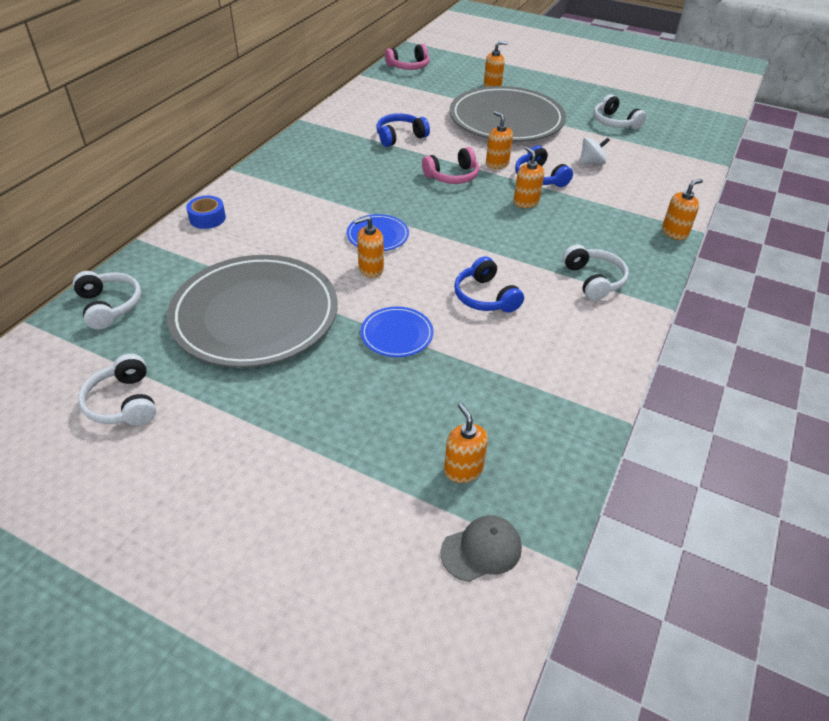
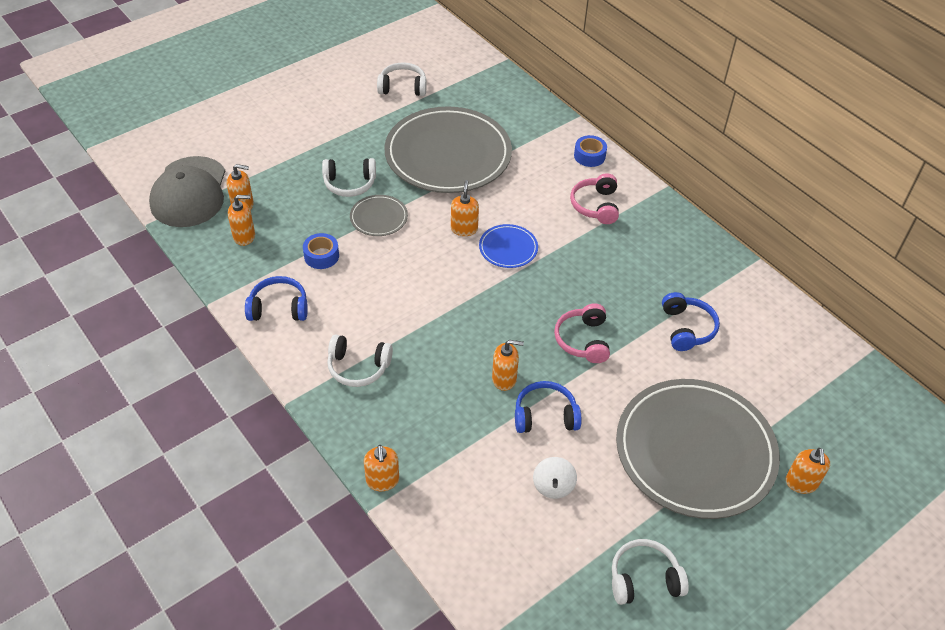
camera: 115 degrees right, 5 degrees up
white headphones [72,271,141,330] -> white headphones moved to [322,158,376,197]
blue plate [361,307,434,357] -> grey plate [350,195,408,236]
pink headphones [385,44,430,70] -> pink headphones moved to [570,173,619,224]
grey cap [441,516,522,582] -> grey cap [149,156,225,227], size x1.96
blue headphones [454,256,524,313] -> blue headphones moved to [245,276,308,321]
orange soap dispenser [486,111,513,169] -> orange soap dispenser moved to [228,195,255,246]
none -> blue tape [303,233,339,269]

